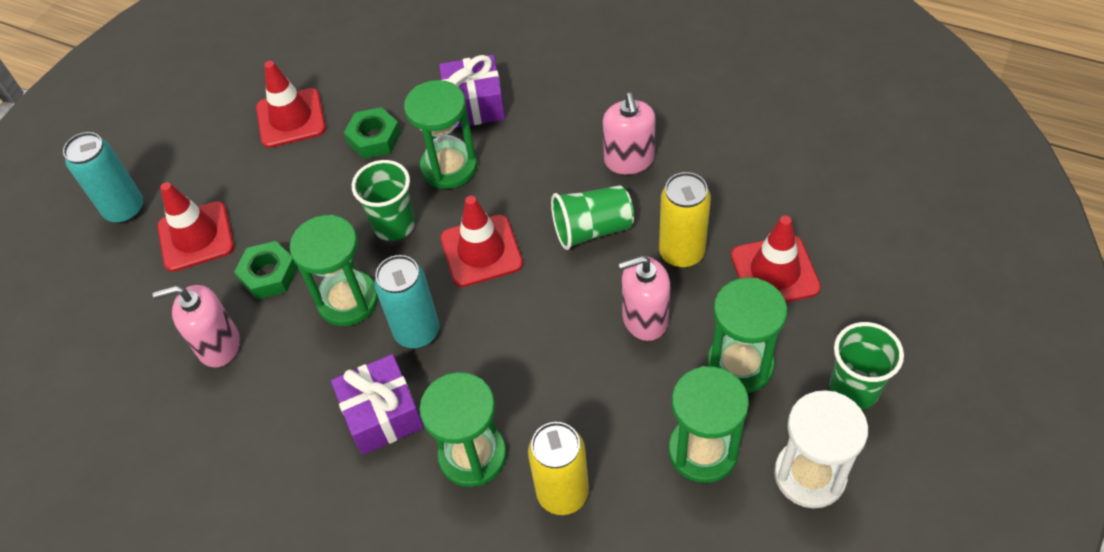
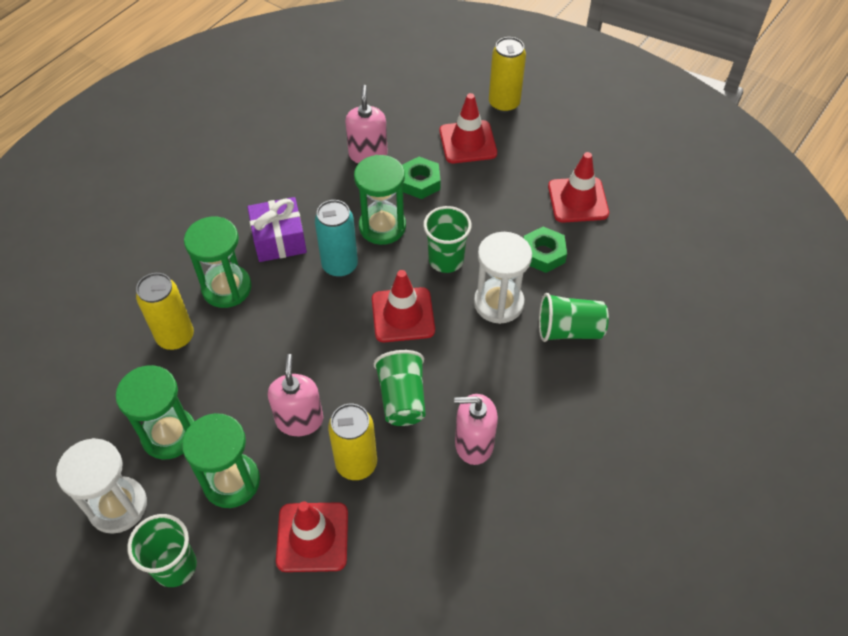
camera: 95 degrees right, 0 degrees up
turquoise can [63,132,143,224] -> yellow can [489,37,526,113]
green hourglass [404,80,477,189] -> white hourglass [474,232,532,324]
purple gift [439,55,505,128] -> green cup [539,293,609,342]

